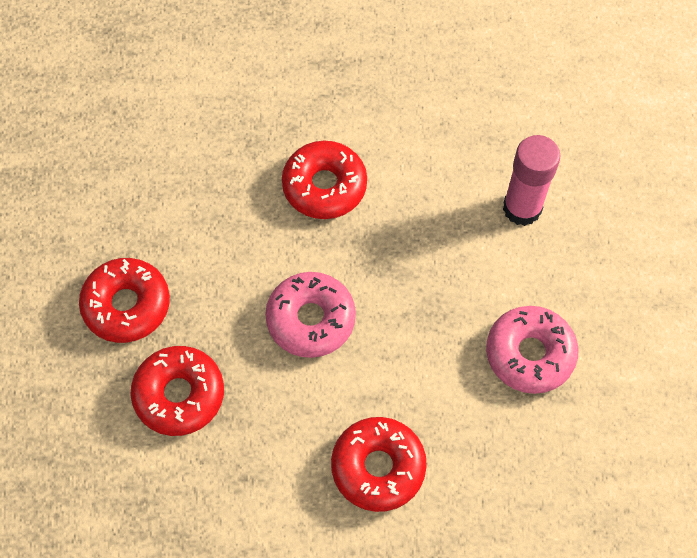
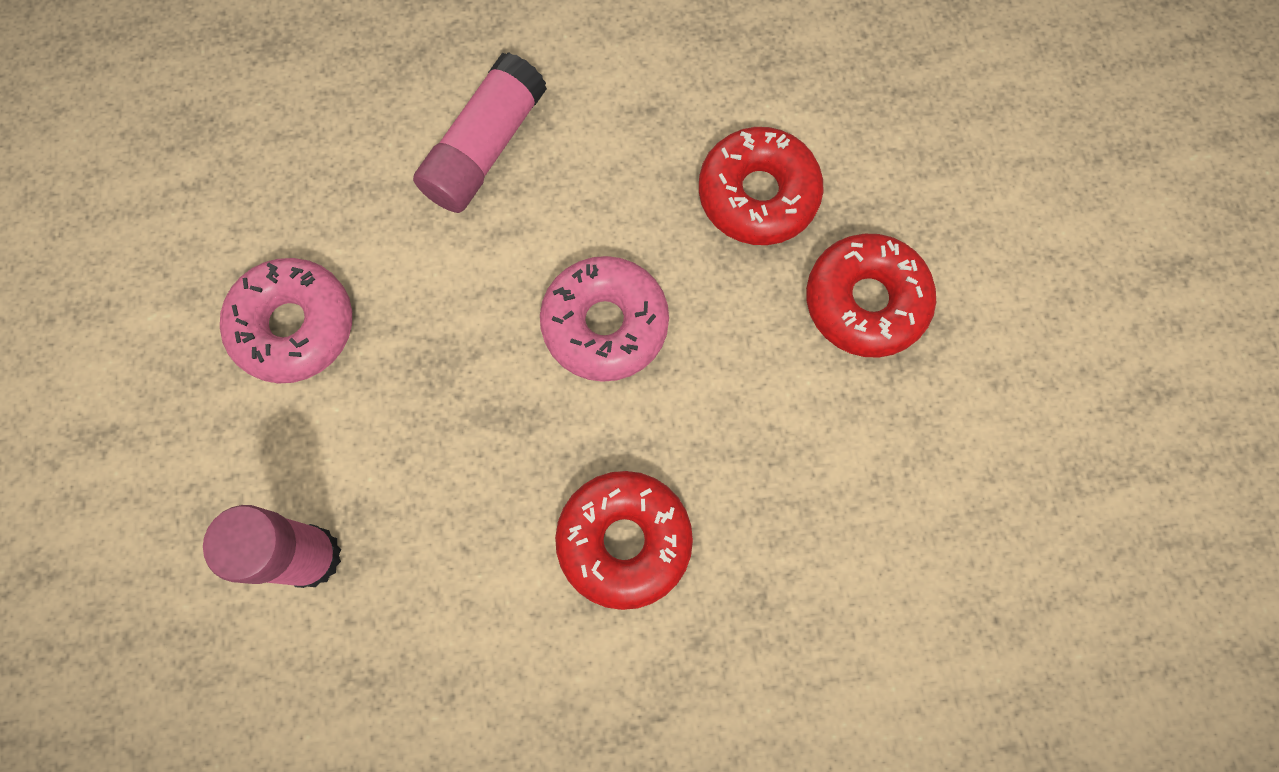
camera: 170 degrees right, 10 degrees up
red donut [331,417,427,512] -> pink glue stick [413,52,547,213]

